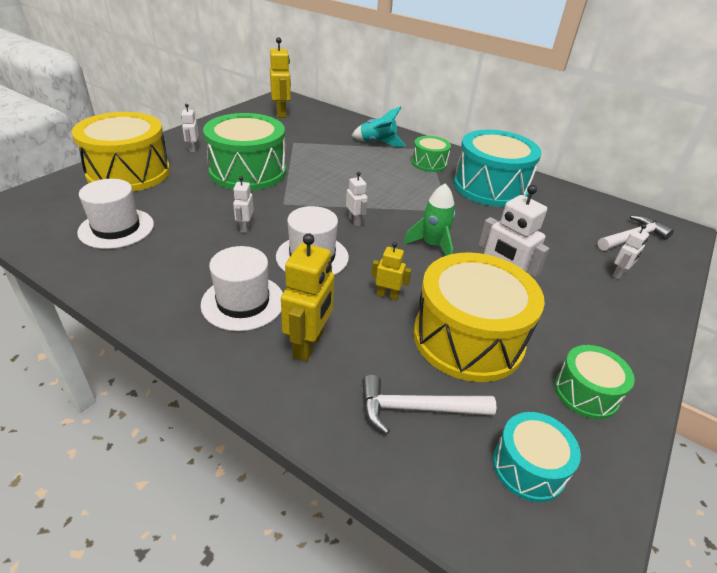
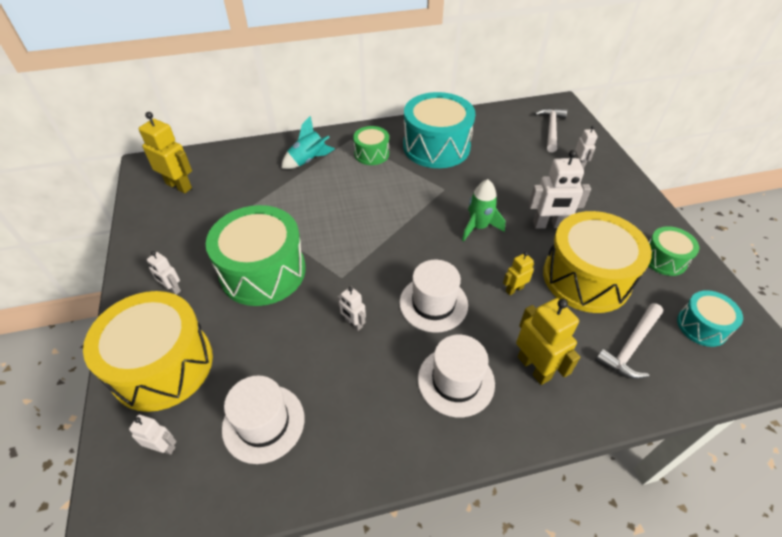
camera: 45 degrees left, 10 degrees up
white robot [346,172,368,226] -> white robot moved to [129,415,176,455]

